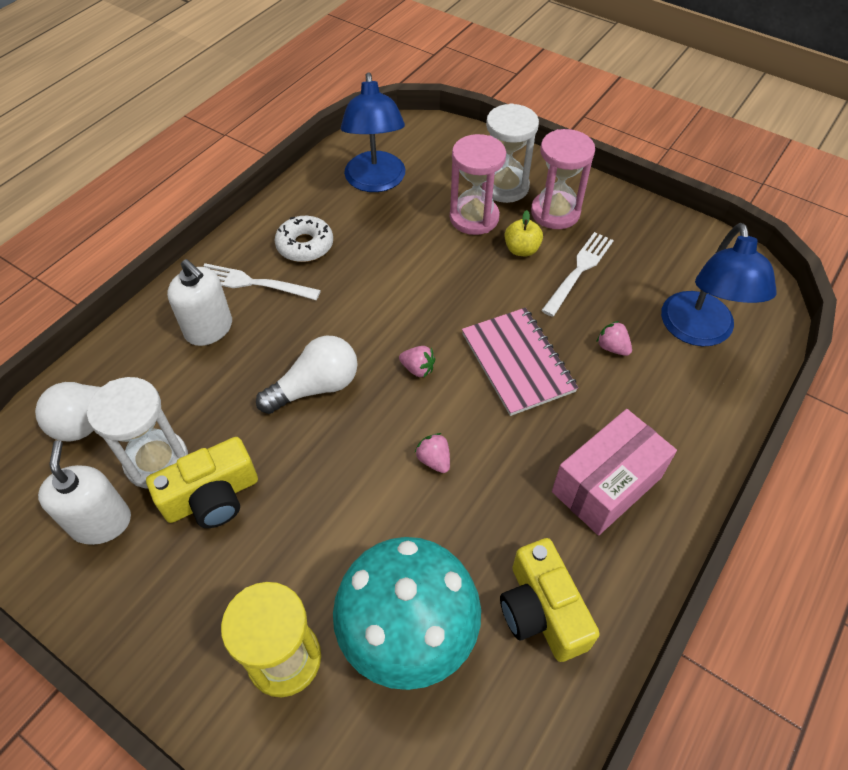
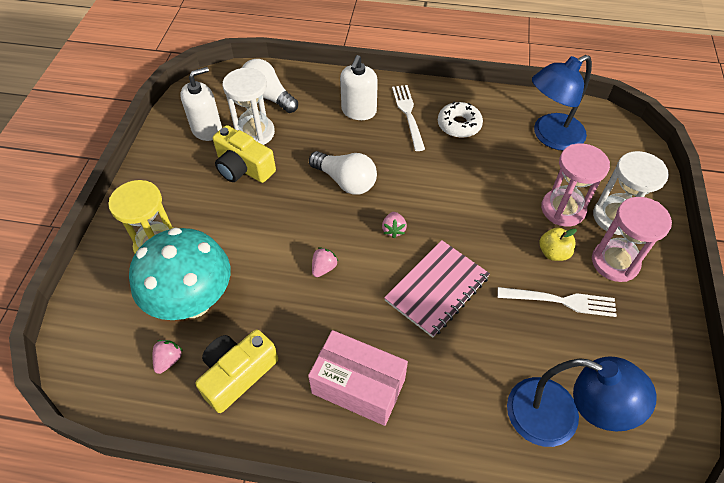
camera: 65 degrees right, 0 degrees up
pink strawberry [597,321,632,356] -> pink strawberry moved to [153,340,183,374]
blue lamp [661,223,777,346] -> blue lamp turned 135 degrees counterclockwise [507,356,656,447]

